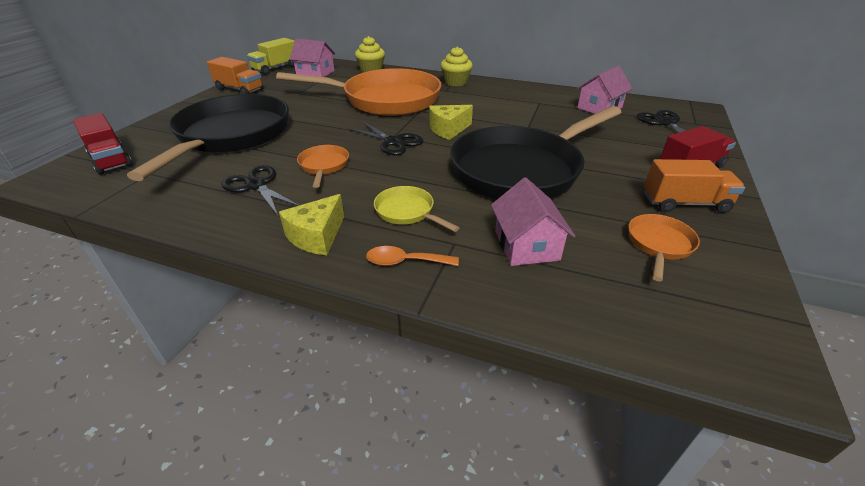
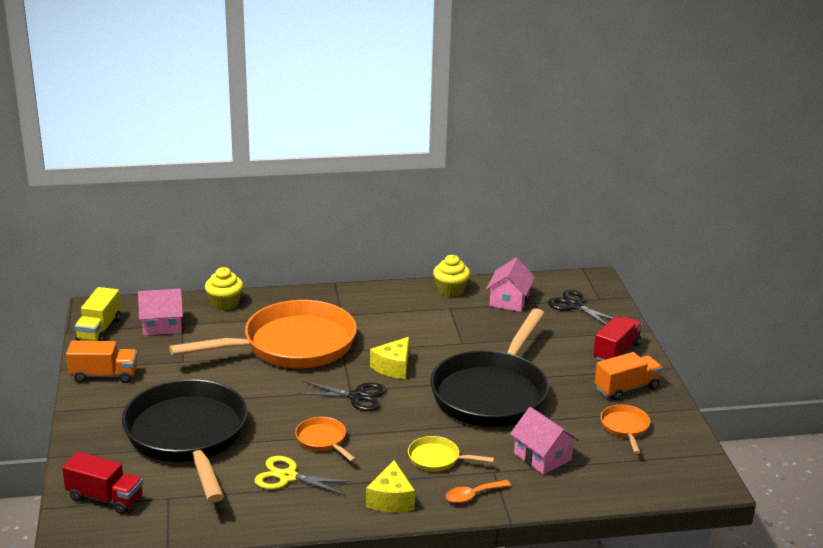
camera: 30 degrees left, 10 degrees down
black scissors [221,165,299,216] -> yellow scissors [254,456,353,495]
yellow cupcake [441,46,473,86] -> yellow cupcake moved to [433,255,470,297]

